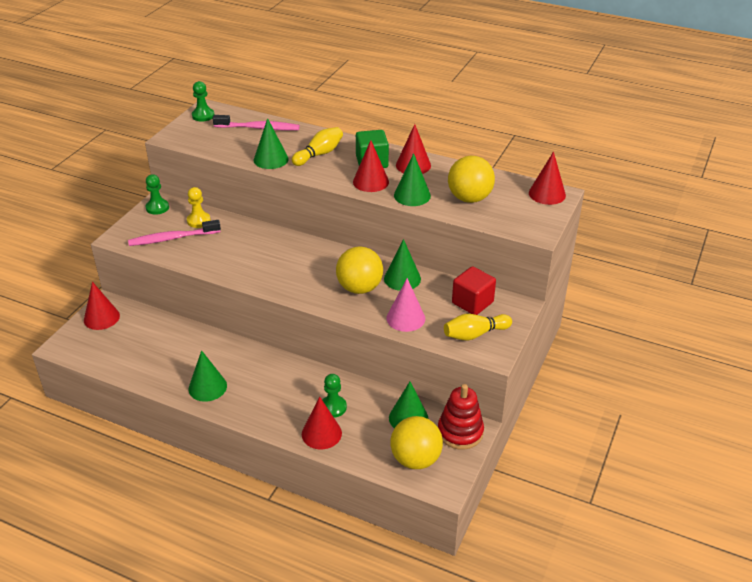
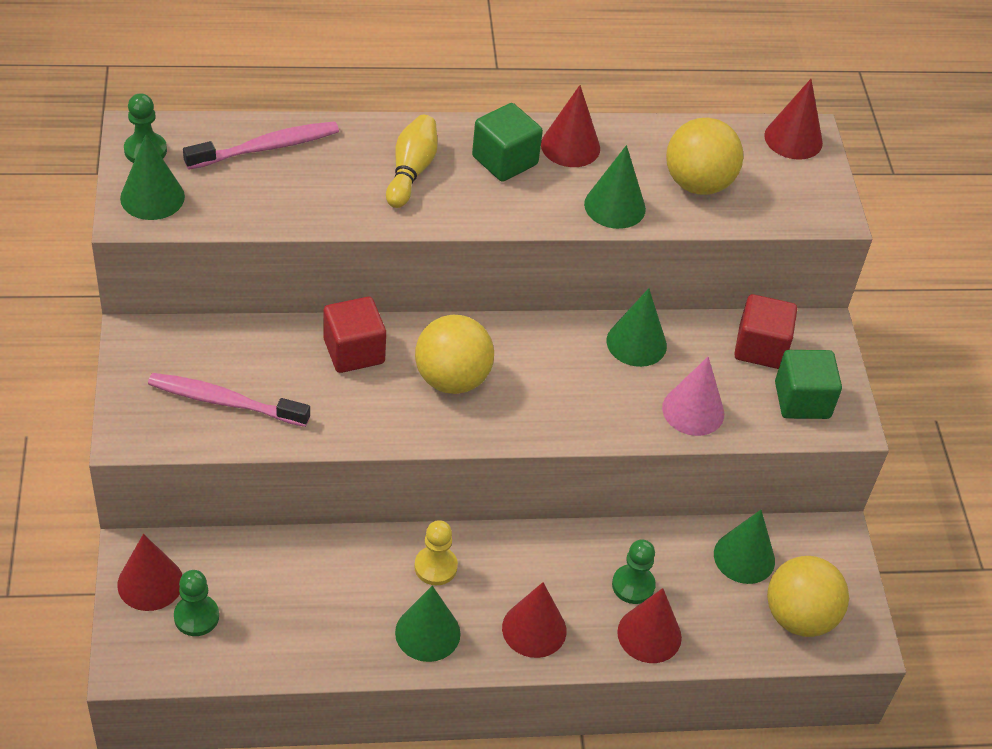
camera: 35 degrees left, 10 degrees up
pink toothbrush [128,220,221,246] -> pink toothbrush turned 60 degrees clockwise [148,373,310,427]
green pawn [146,174,169,215] -> green pawn moved to [174,570,219,636]
yellow pawn [187,187,211,228] -> yellow pawn moved to [414,520,458,585]
green cone [254,118,289,169] -> green cone moved to [120,134,185,220]
yellow ball [336,246,383,294] -> yellow ball moved to [415,315,494,394]
red cone [353,140,389,192] -> red cone moved to [502,582,566,658]
red stacking toy [438,384,484,450] -> none
yellow bowling pin [444,314,512,341] -> green cube [775,350,842,419]
none -> red cube [324,297,386,373]

